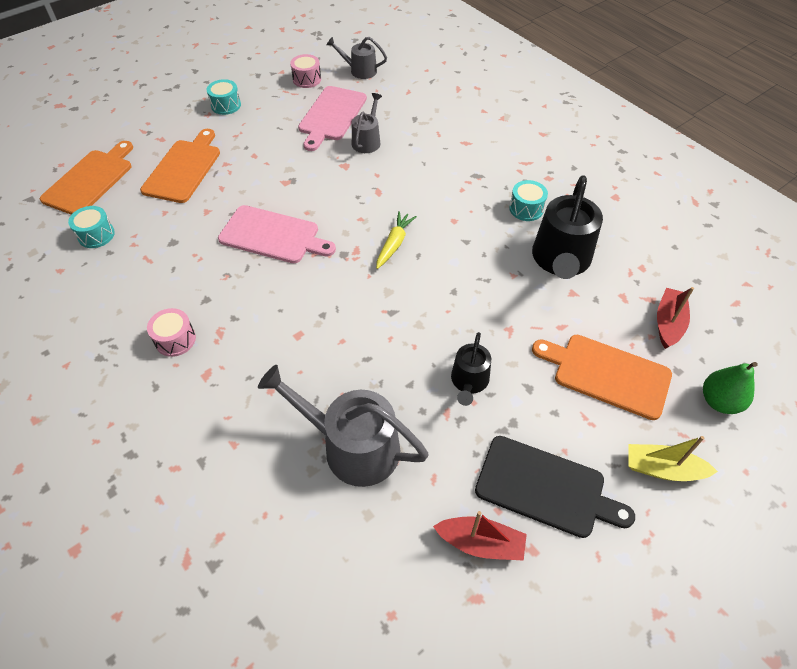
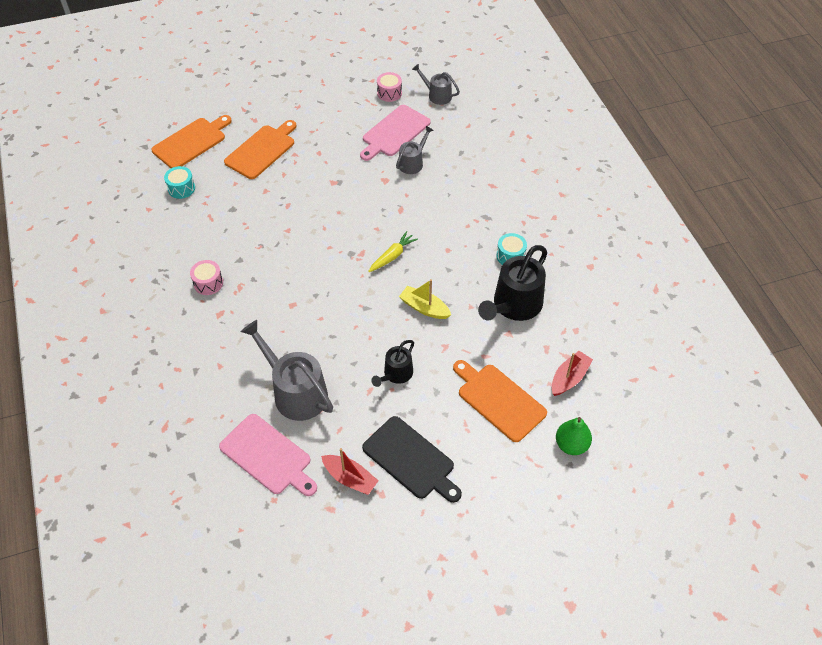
camera: 20 degrees right, 0 degrees up
turquoise drum [207,79,241,115] -> none
pink cutting board [218,205,336,263] -> pink cutting board moved to [219,414,317,496]
yellow boat [628,436,718,481] -> yellow boat moved to [399,279,451,319]

